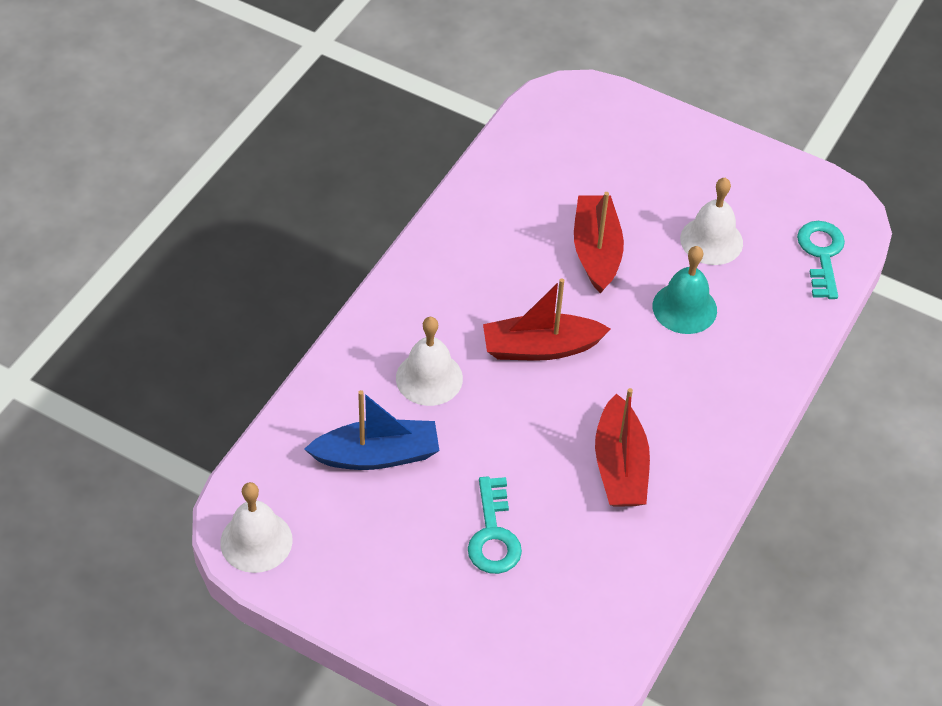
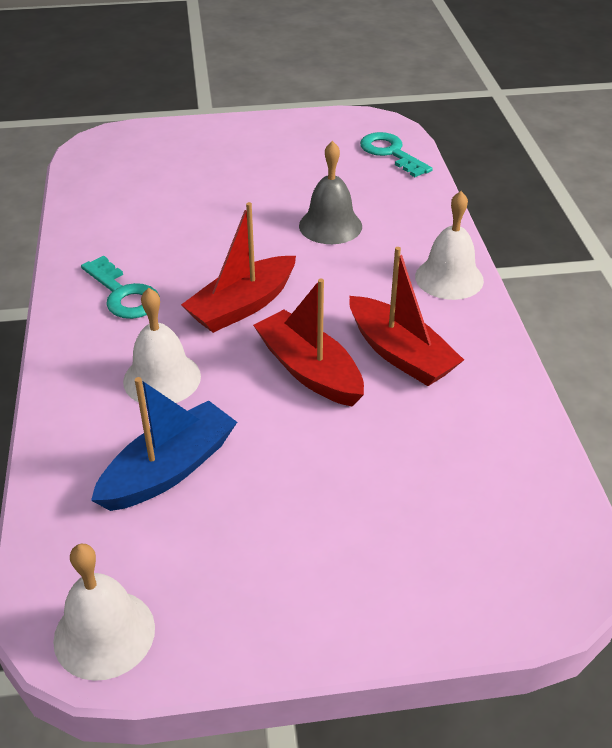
camera: 35 degrees left, 10 degrees down
turquoise key [468,476,522,574] -> turquoise key moved to [81,256,160,319]
red boat [574,192,624,294] -> red boat moved to [253,279,364,407]
turquoise bell [653,246,717,334] -> grey bell [299,141,362,244]
white bell [680,178,743,265] -> white bell moved to [415,191,484,300]

